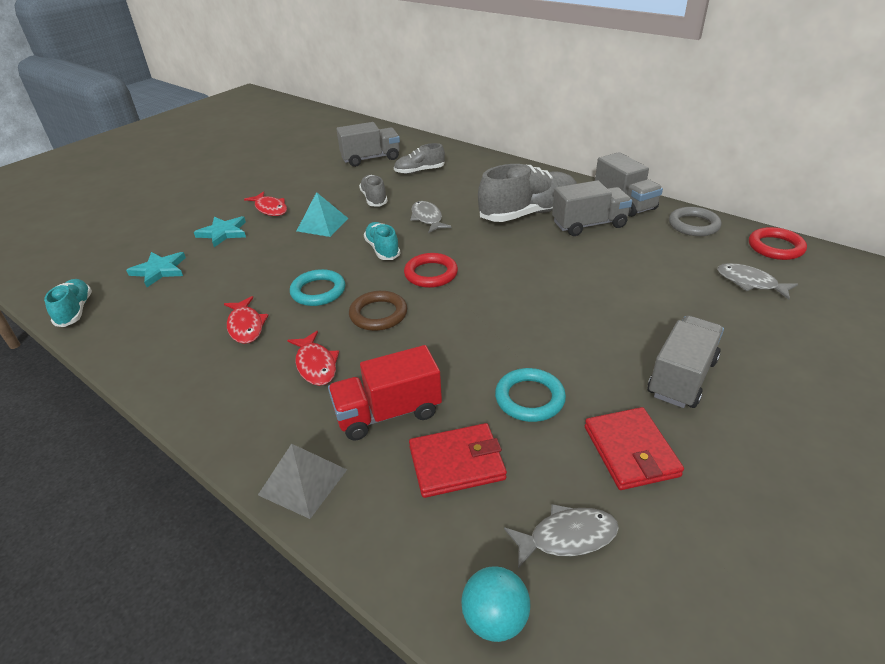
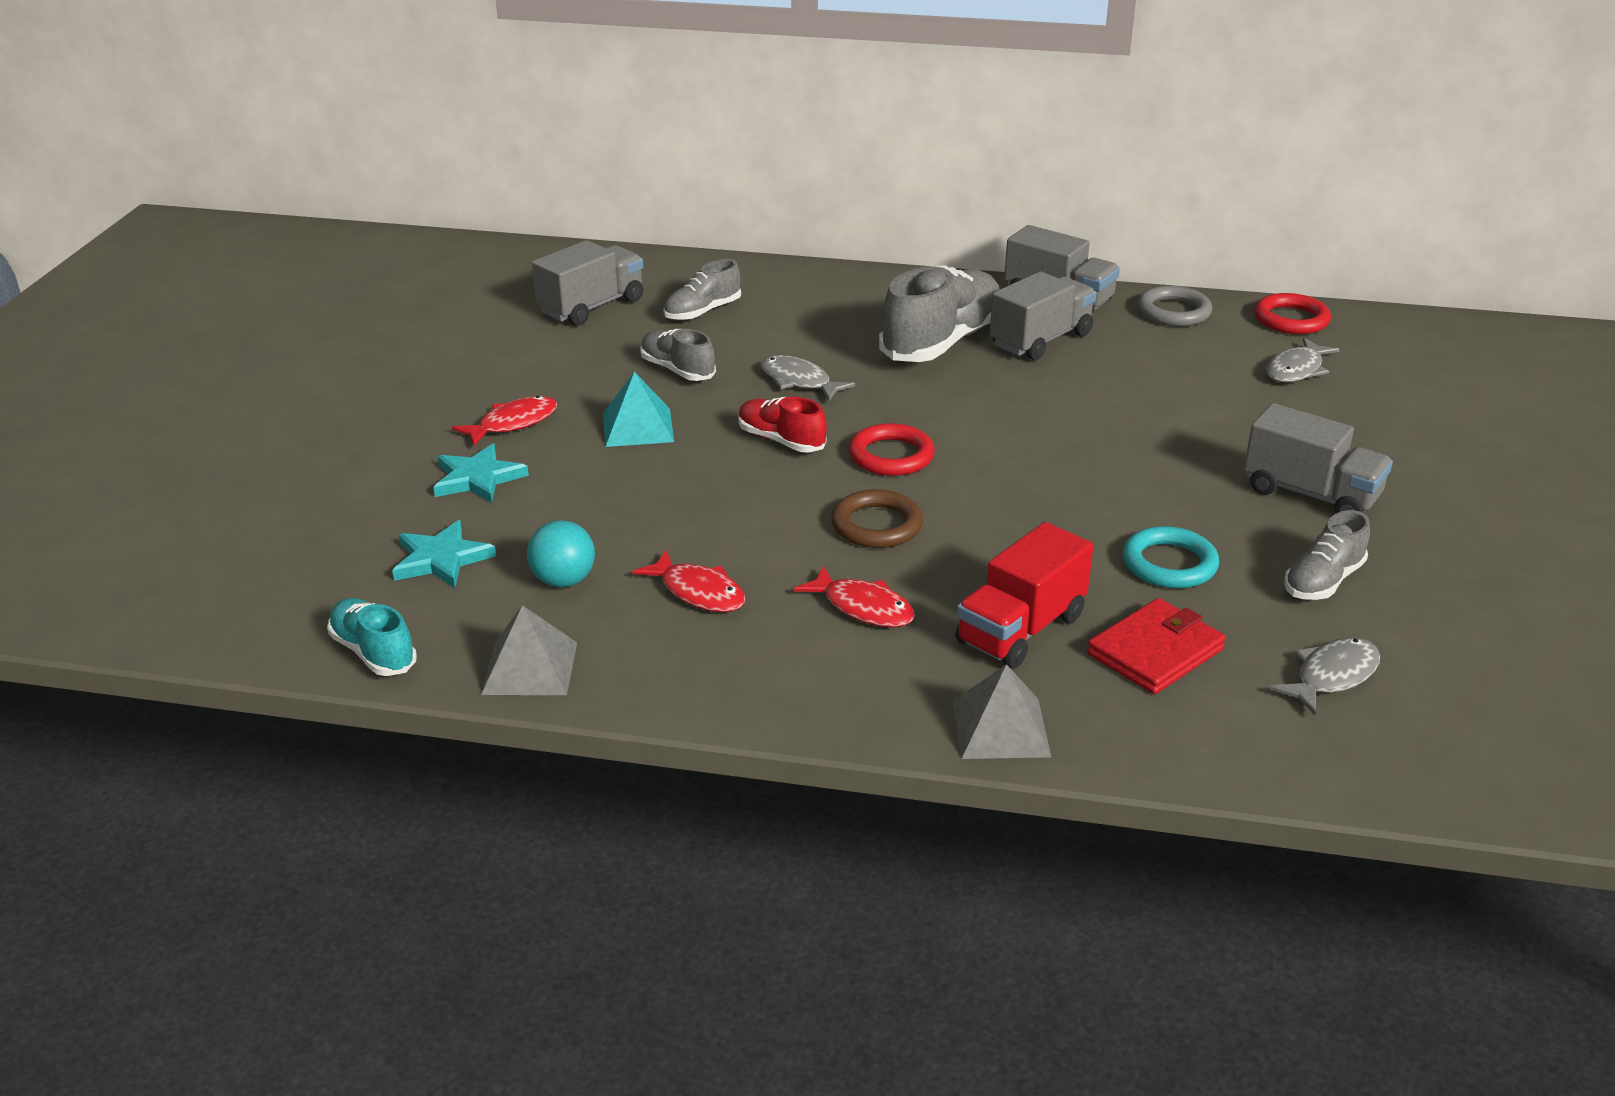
camera: 30 degrees left, 5 degrees down
red fish [244,191,287,216] -> red fish turned 60 degrees counterclockwise [452,395,557,446]
turquoise ring [290,269,345,306] -> none
turquoise shoe [364,222,401,260] -> red shoe [738,397,827,452]
turquoise ball [461,567,530,642] -> turquoise ball moved to [527,520,595,587]
red wallet [585,407,684,490] -> grey shoe [1284,510,1370,600]
grey truck [647,316,724,408] -> grey truck turned 120 degrees clockwise [1244,403,1393,513]
grey fish [717,263,798,300] -> grey fish turned 60 degrees counterclockwise [1266,338,1340,382]
none -> grey pyramid [481,605,577,695]

